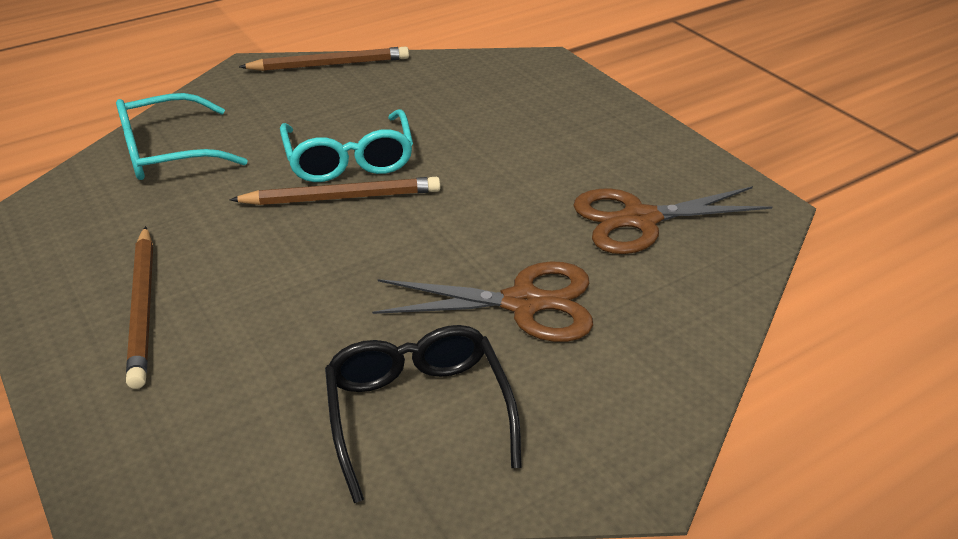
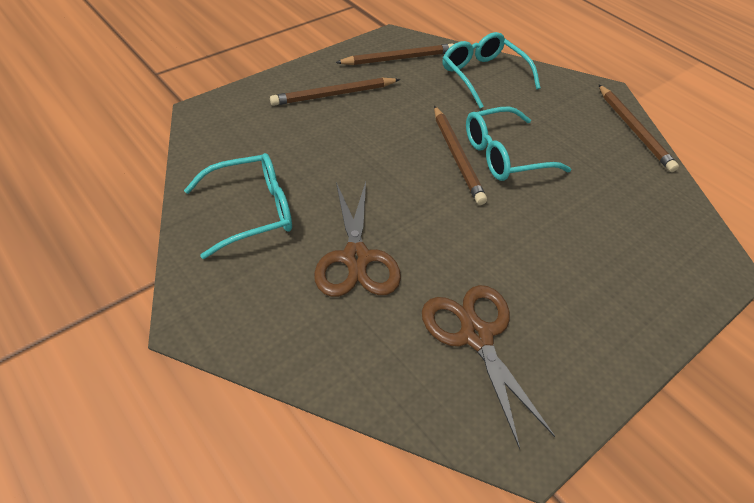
camera: 80 degrees right, 10 degrees up
black glasses [325,325,522,503] -> turquoise glasses [184,153,292,259]
none -> brown pencil [335,44,454,65]

